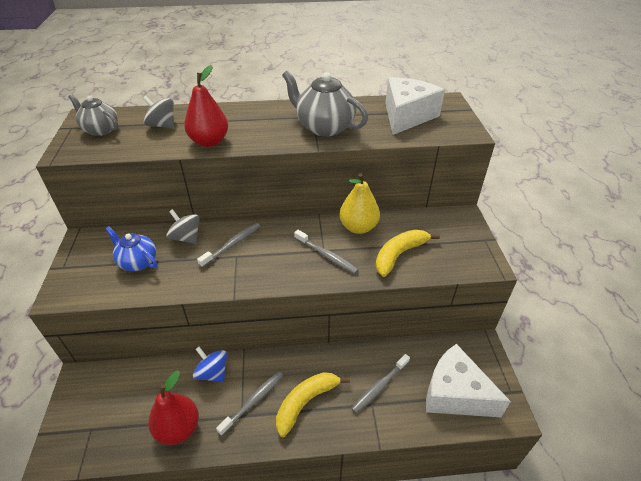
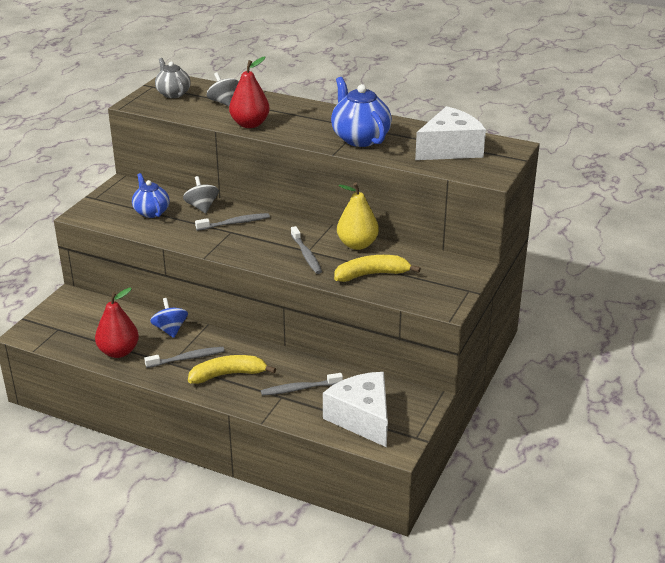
camera: 30 degrees right, 10 degrees down
grey teapot [282,71,368,137] -> blue teapot [331,77,392,147]

